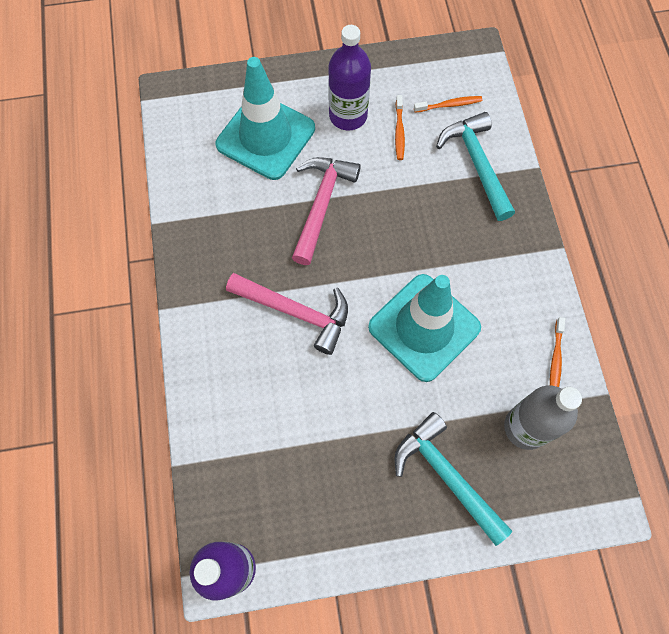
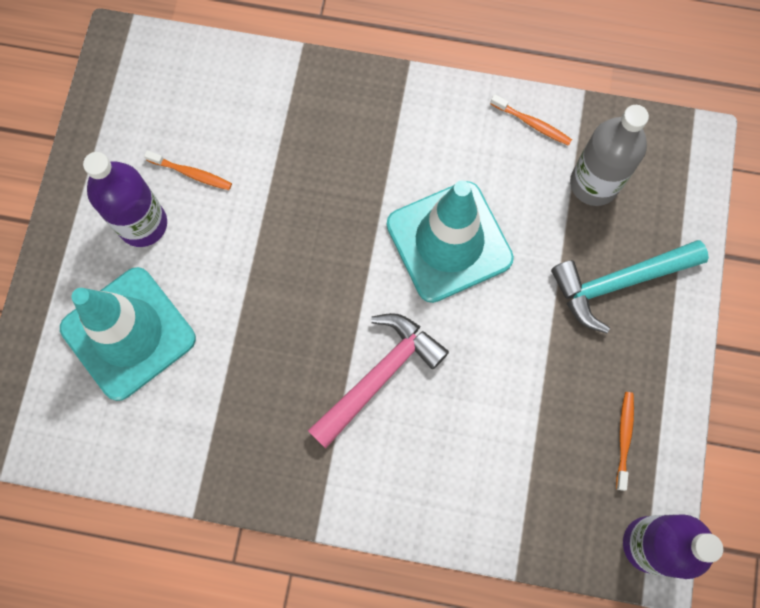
camera: 70 degrees left, 5 degrees up
pink hammer [292,157,361,265] -> none
orange toothbrush [414,96,482,113] -> orange toothbrush moved to [616,392,634,491]
turquoise hammer [436,112,515,221] -> none

